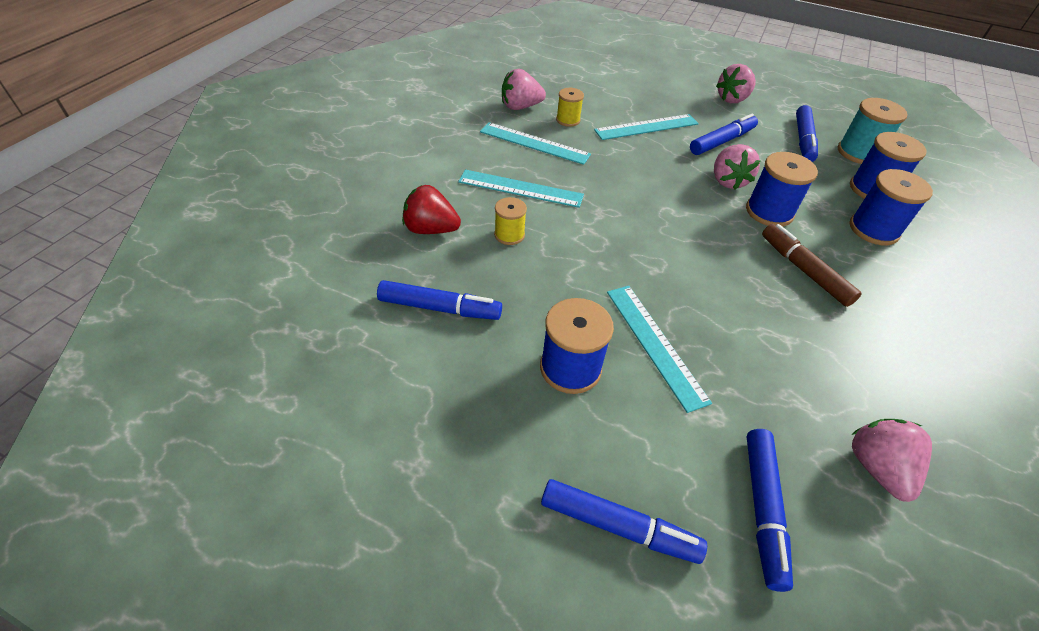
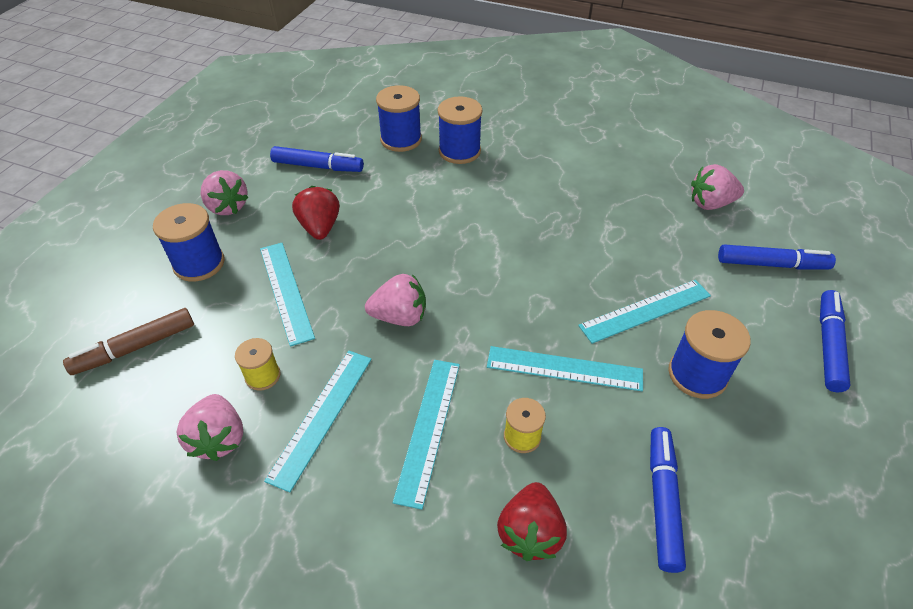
camera: 90 degrees left, 0 degrees up
blue marker [690,114,758,155] -> red strawberry [292,186,340,240]
pink strawberry [714,144,760,190] -> pink strawberry moved to [365,274,426,326]
blue spool [746,152,818,227] -> blue spool moved to [153,203,225,282]
brown marker [762,224,862,307] -> brown marker moved to [63,308,194,375]
turquoise spool [838,98,908,164] -> none
none -> turquoise ruler [487,346,643,391]

